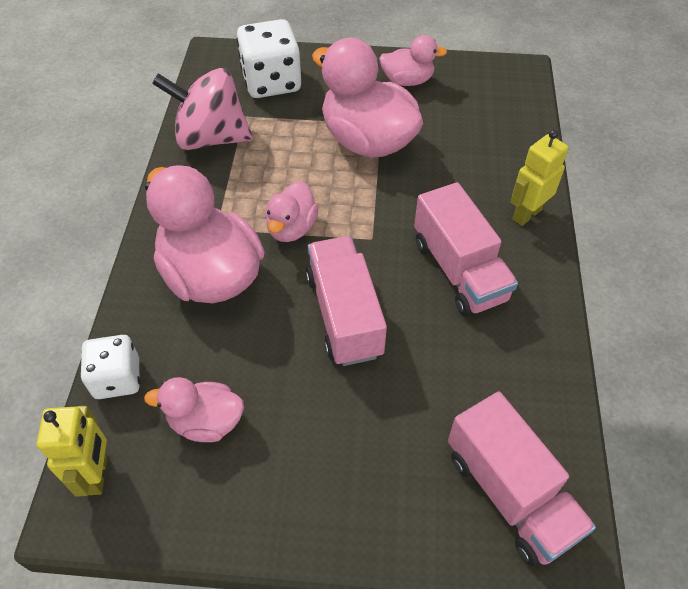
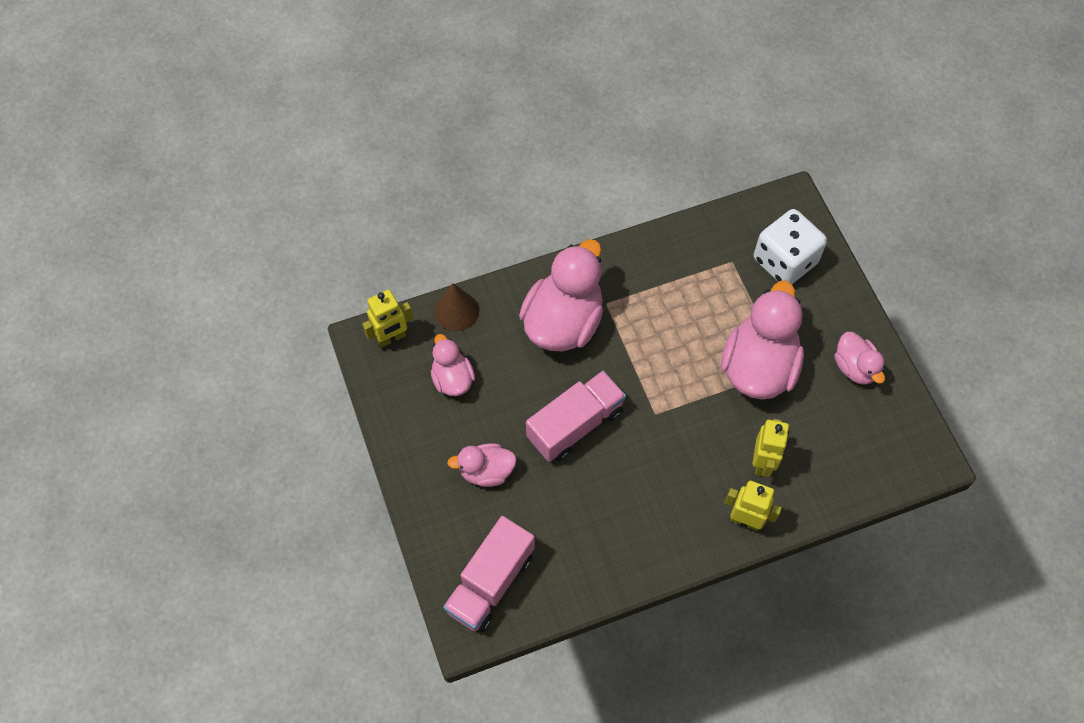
camera: 65 degrees right, 10 degrees up
white dice [80,335,140,399] -> brown cone [435,283,479,331]
pink spinning top [152,68,253,150] -> none
pink duck [265,181,319,242] -> pink duck moved to [447,443,517,487]
pink truck [414,182,518,316] -> none
none -> yellow robot [753,419,789,477]

